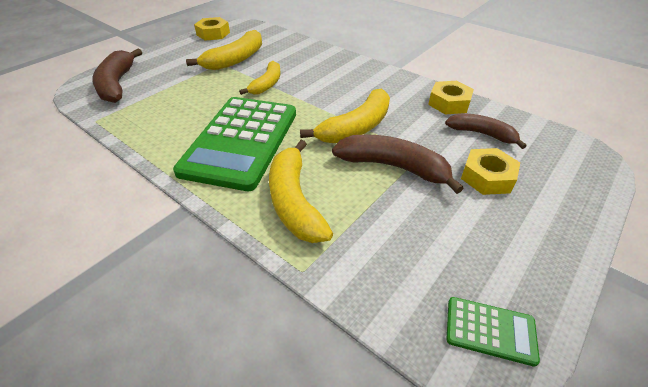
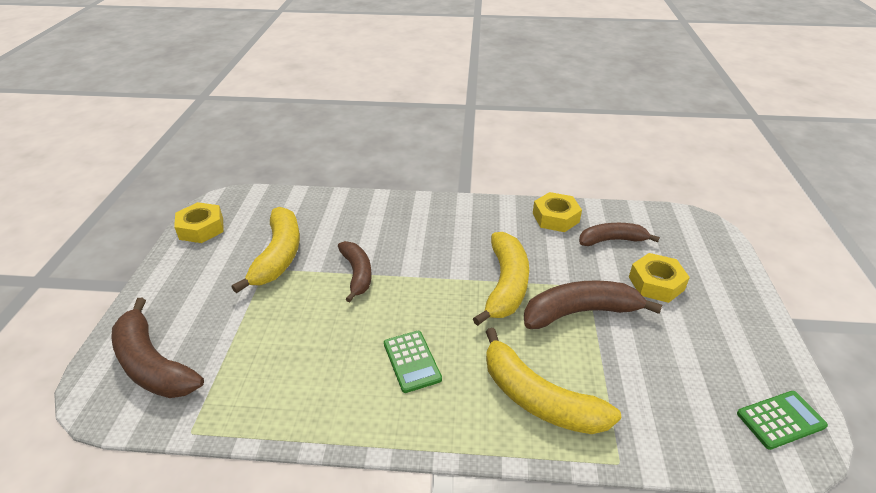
camera: 35 degrees left, 5 degrees down
green calculator [173,97,296,191] -> green calculator [384,331,442,393], size x0.41
yellow banana [239,61,281,95] -> brown banana [338,241,372,302]

